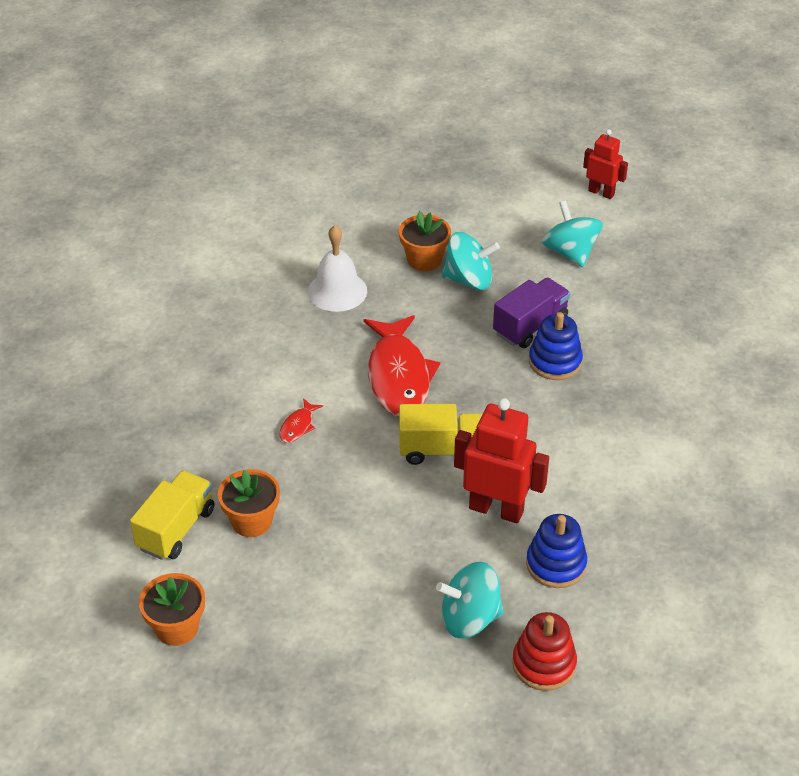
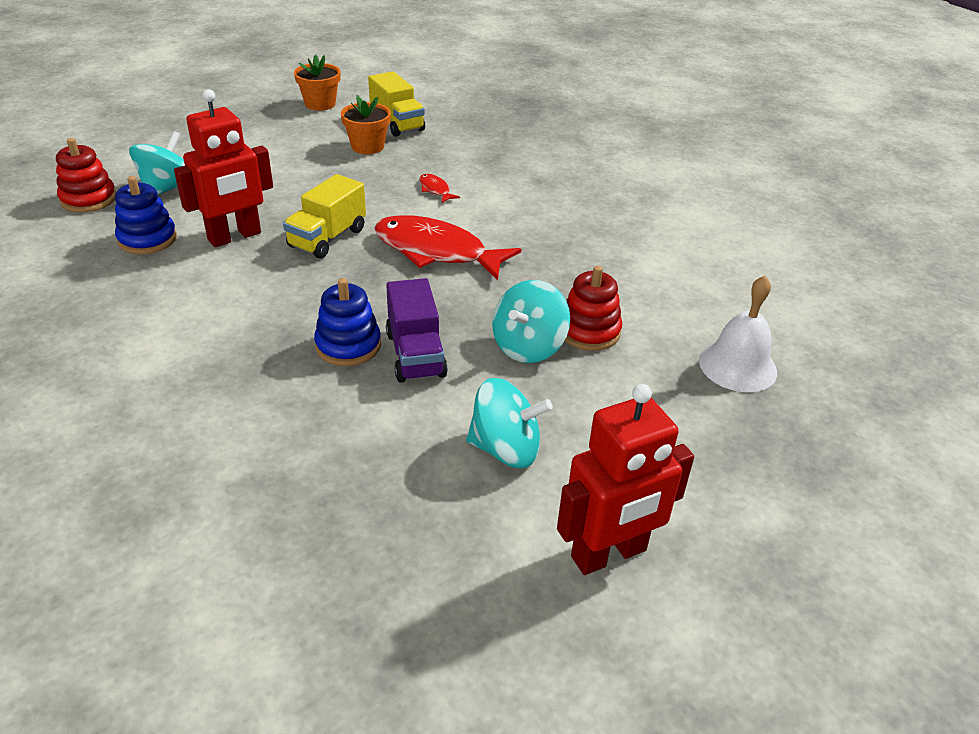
camera: 120 degrees right, 5 degrees down
white bell [308,225,367,312] -> white bell moved to [699,276,777,392]
orange flower pot [399,211,451,272] -> red stacking toy [565,266,622,351]
red robot [583,129,628,199] -> red robot [557,384,694,575], size x1.67

